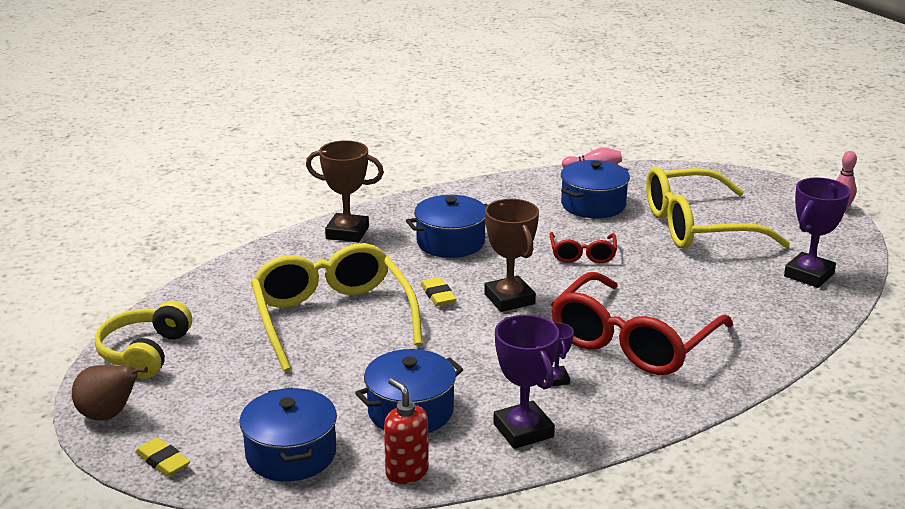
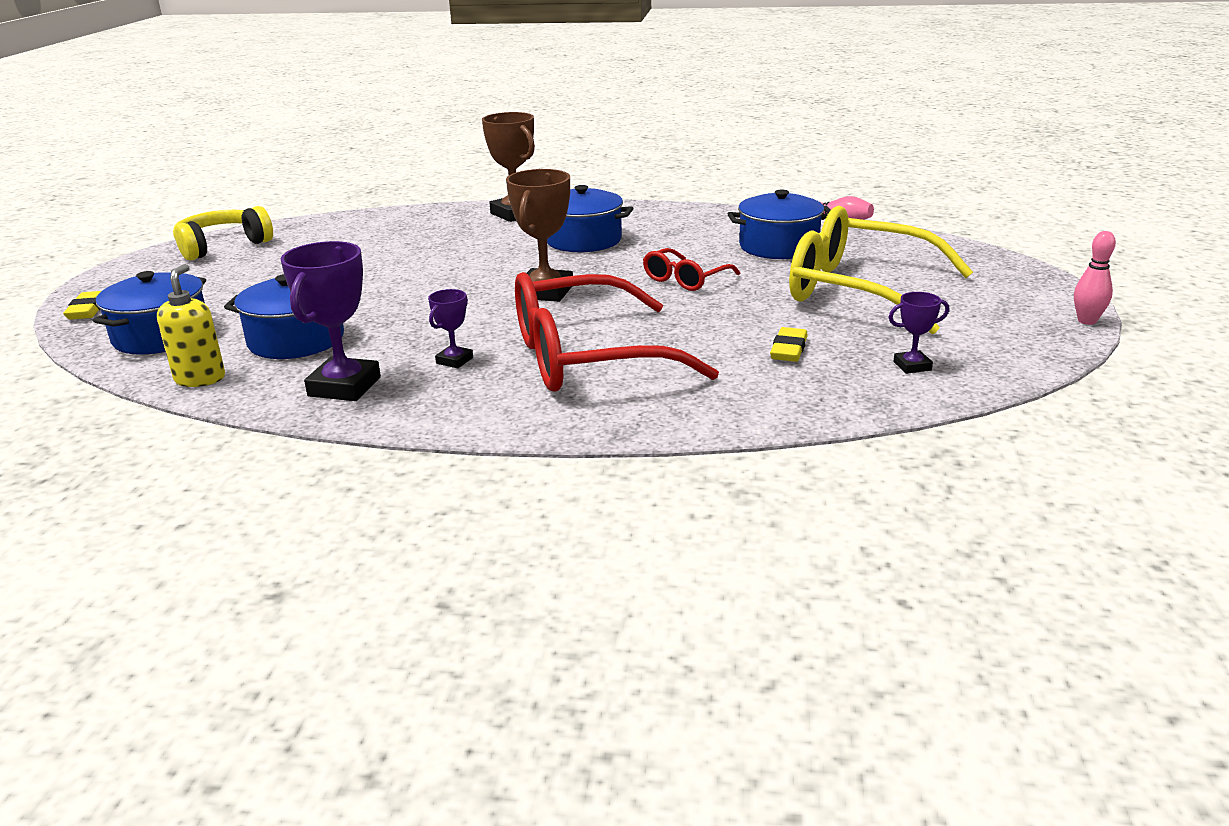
camera: 40 degrees right, 0 degrees up
brown pear [72,365,148,421] -> none
yellow glasses [251,243,423,372] -> none
red soap dispenser [384,378,429,484] -> yellow soap dispenser [157,264,225,387]
yellow eraser [421,277,456,306] -> yellow eraser moved to [770,327,808,362]
purple trophy [784,177,850,288] -> purple trophy [888,292,949,374], size x0.52

